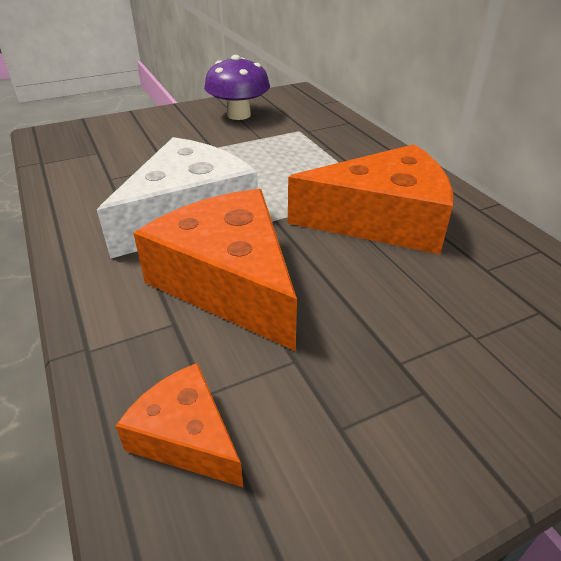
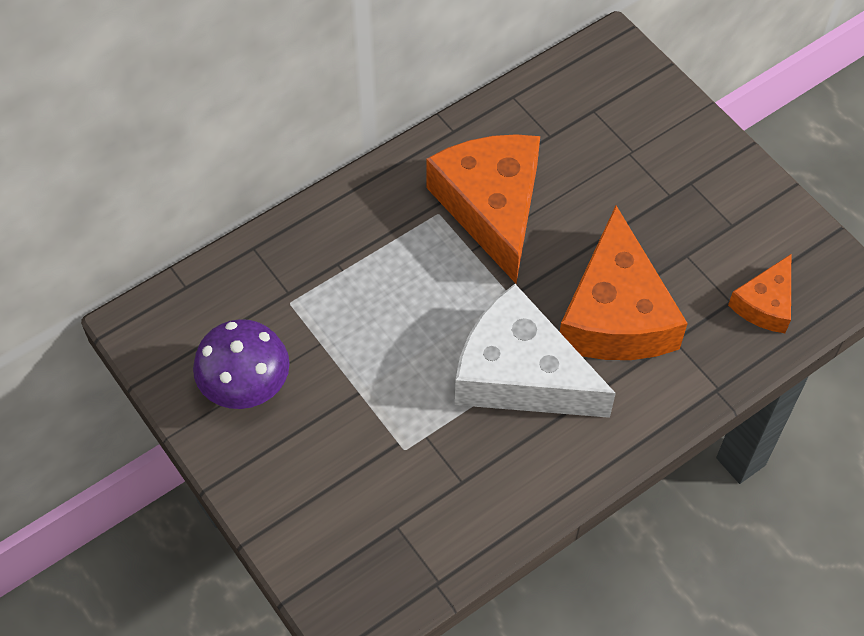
camera: 100 degrees left, 20 degrees up
orange cheese [133,189,297,351] -> orange cheese turned 45 degrees counterclockwise [560,206,688,360]

